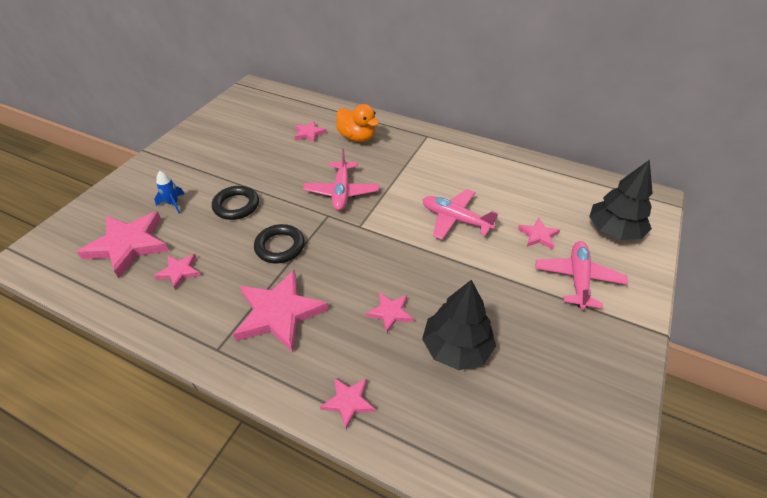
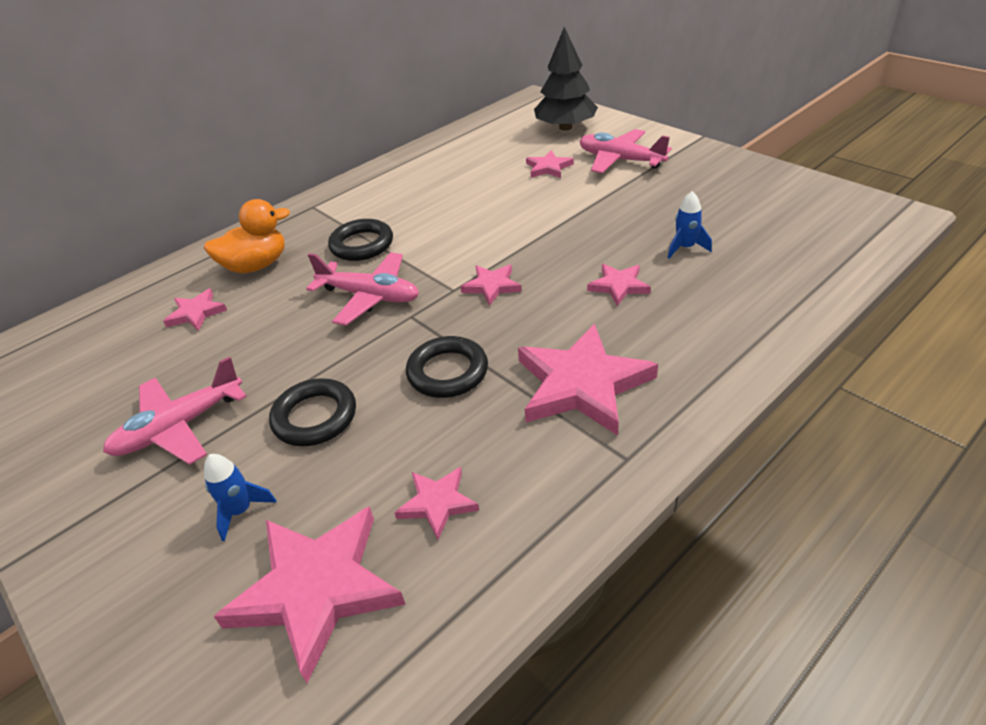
camera: 65 degrees left, 5 degrees down
pink star [320,377,375,429] -> pink star moved to [460,265,522,306]
black tree [422,280,496,370] -> blue rocket [668,191,712,259]
pink plane [423,189,498,240] -> pink plane moved to [103,356,247,465]
none -> black ring [328,219,393,261]

